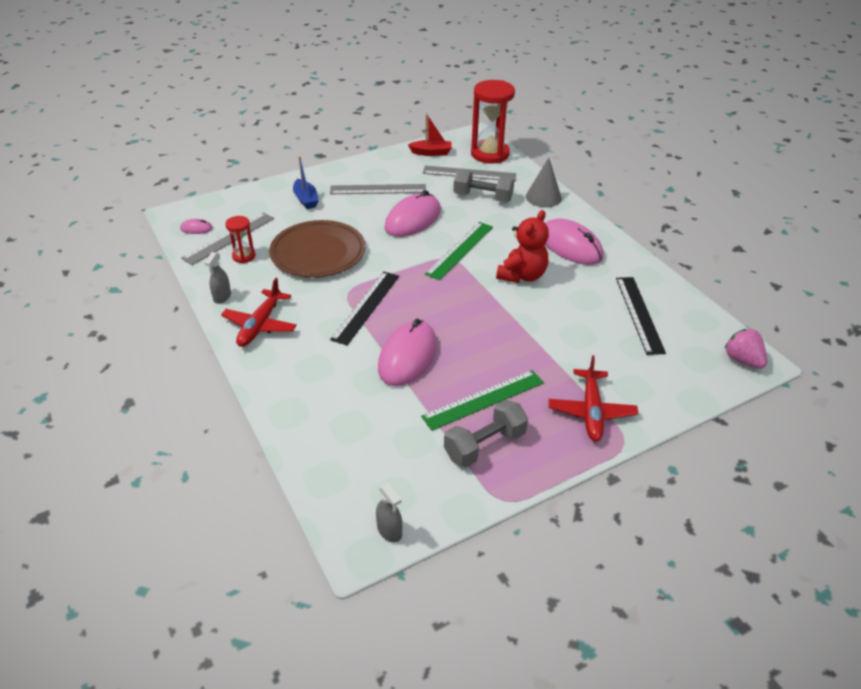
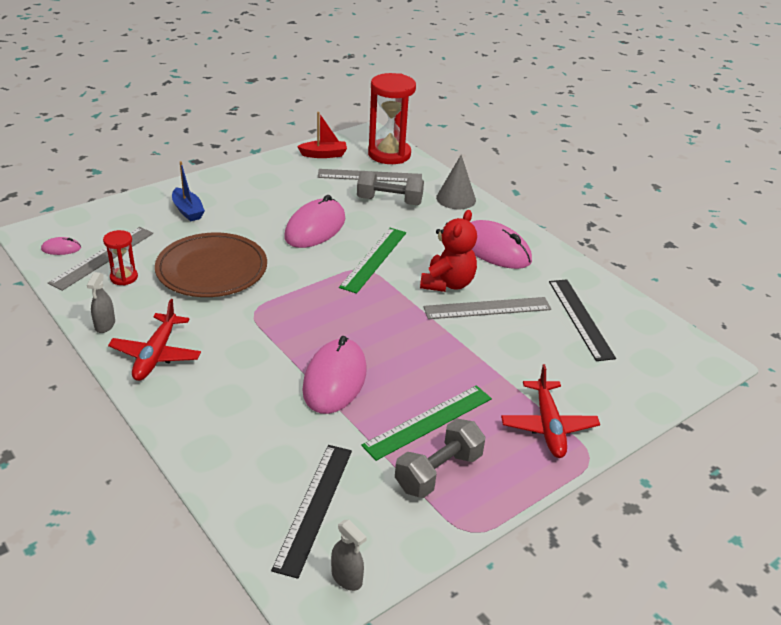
camera: 10 degrees left, 5 degrees down
grey ruler [330,184,426,194] -> grey ruler moved to [423,297,551,319]
black ruler [330,271,399,345] -> black ruler moved to [271,445,352,579]
pink strawberry [725,329,767,369] -> none

